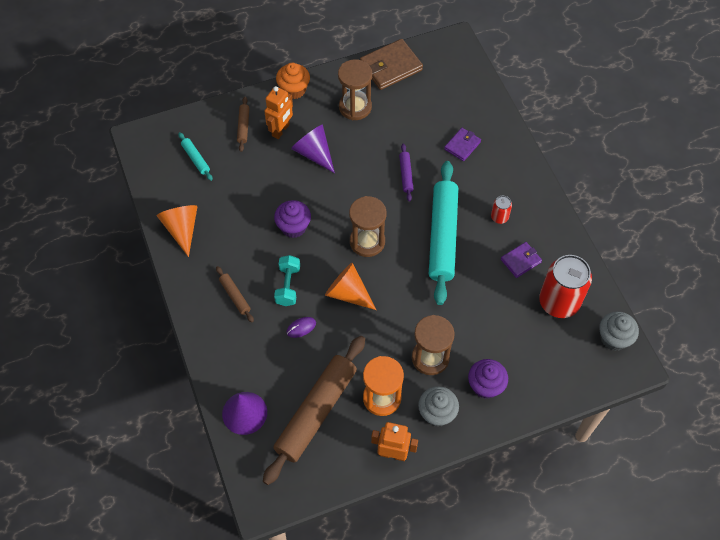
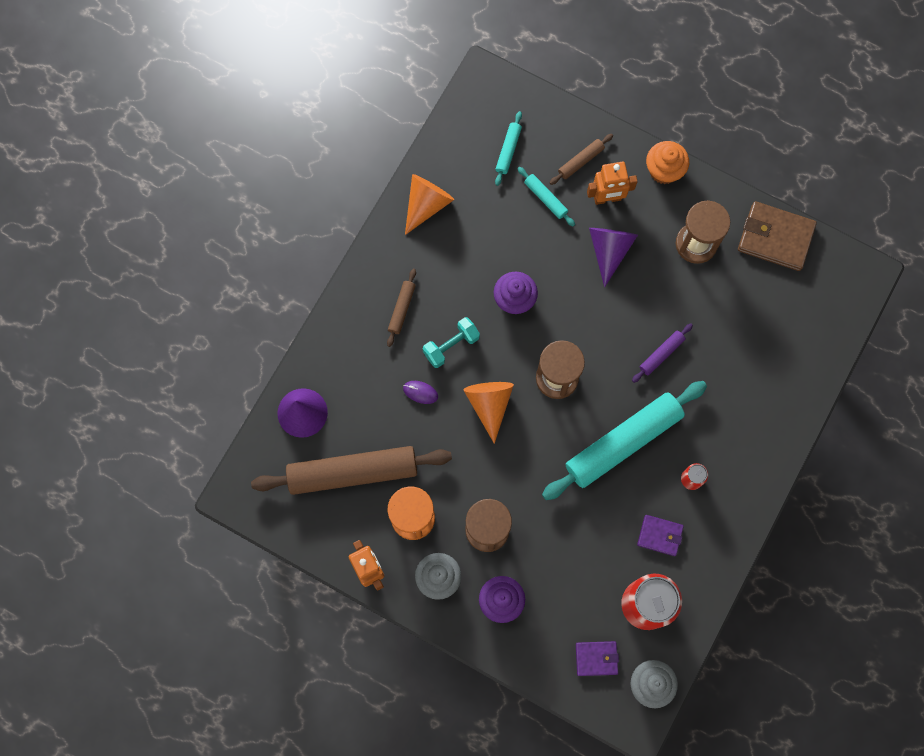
camera: 50 degrees right, 15 degrees up
purple wallet [444,128,481,161] -> purple wallet moved to [576,641,619,676]
none -> turquoise rolling pin [517,167,575,226]

